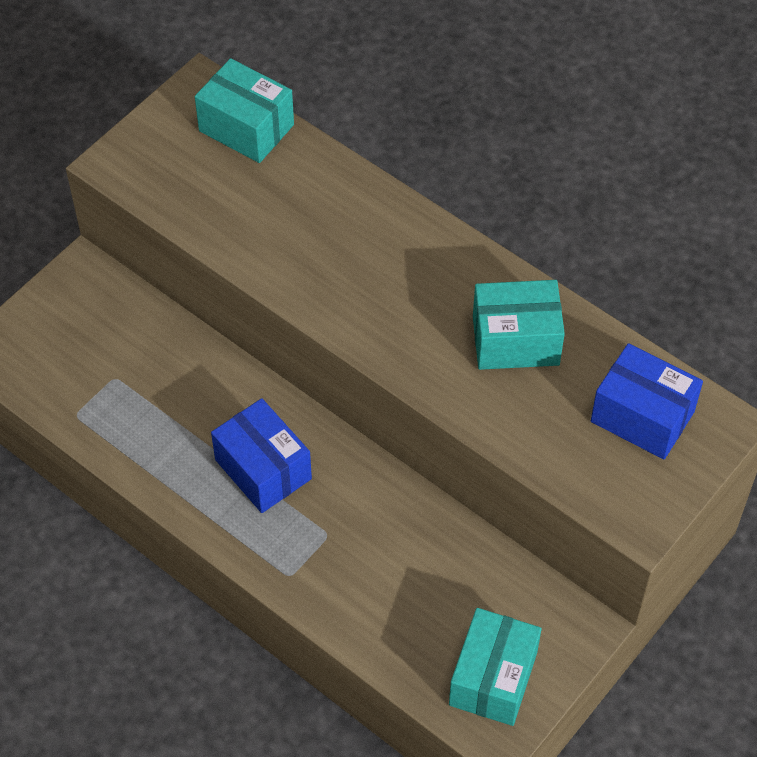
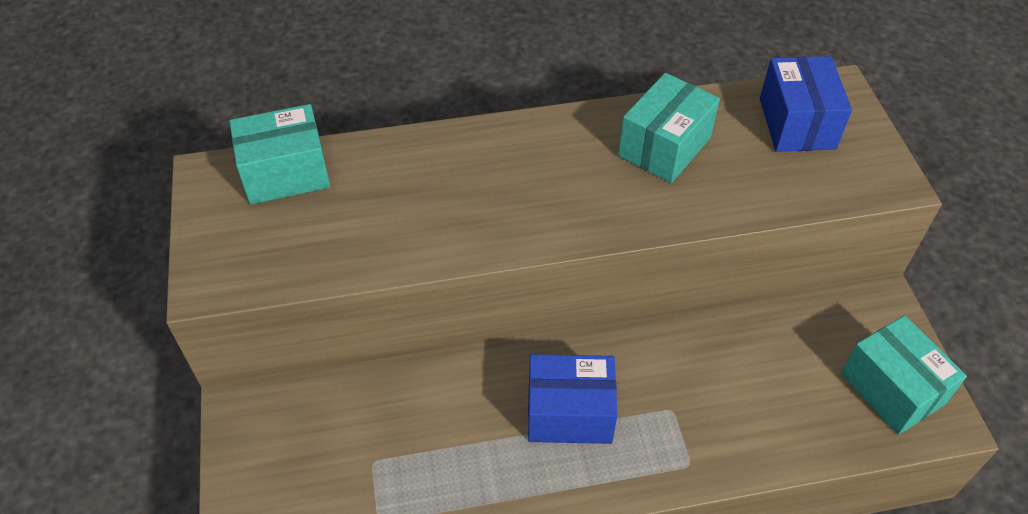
camera: 50 degrees left, 5 degrees down
blue box [591,343,703,460] -> blue box turned 75 degrees counterclockwise [760,56,852,152]

